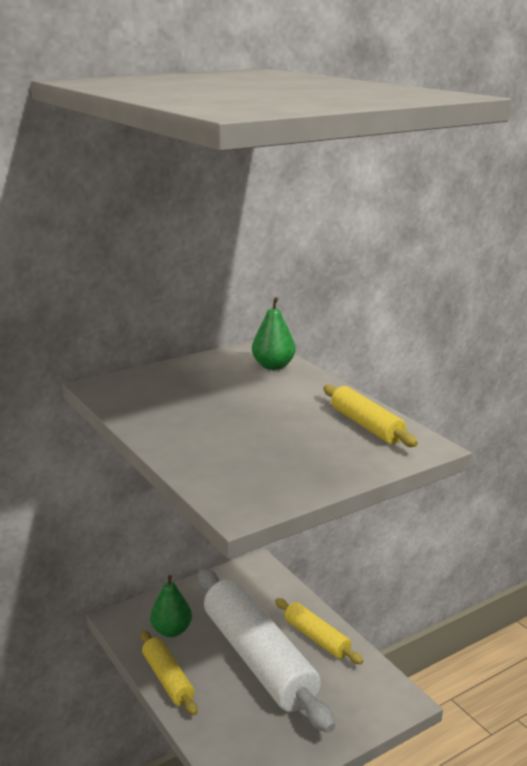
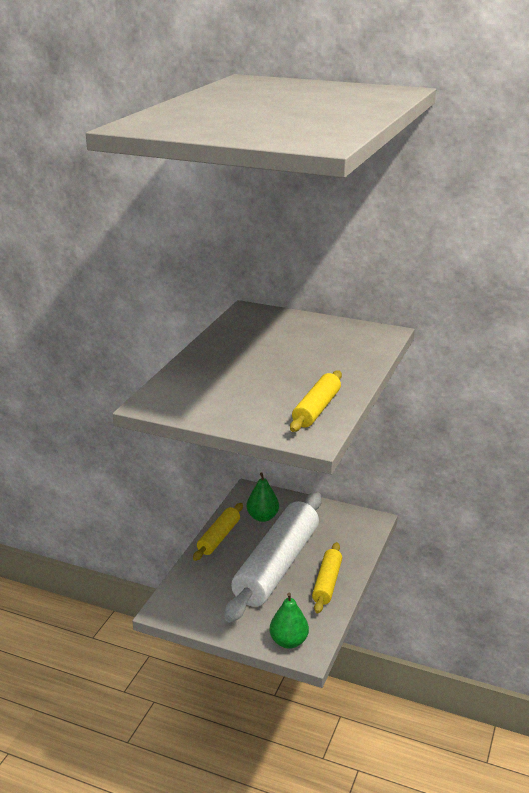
camera: 55 degrees right, 5 degrees up
green pear [252,297,296,370] -> green pear moved to [269,592,309,649]

